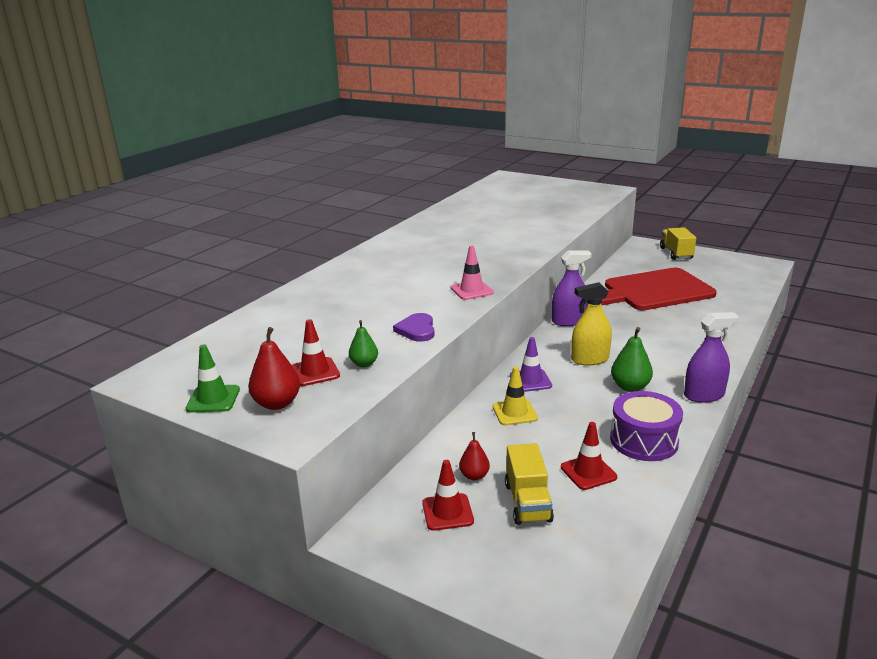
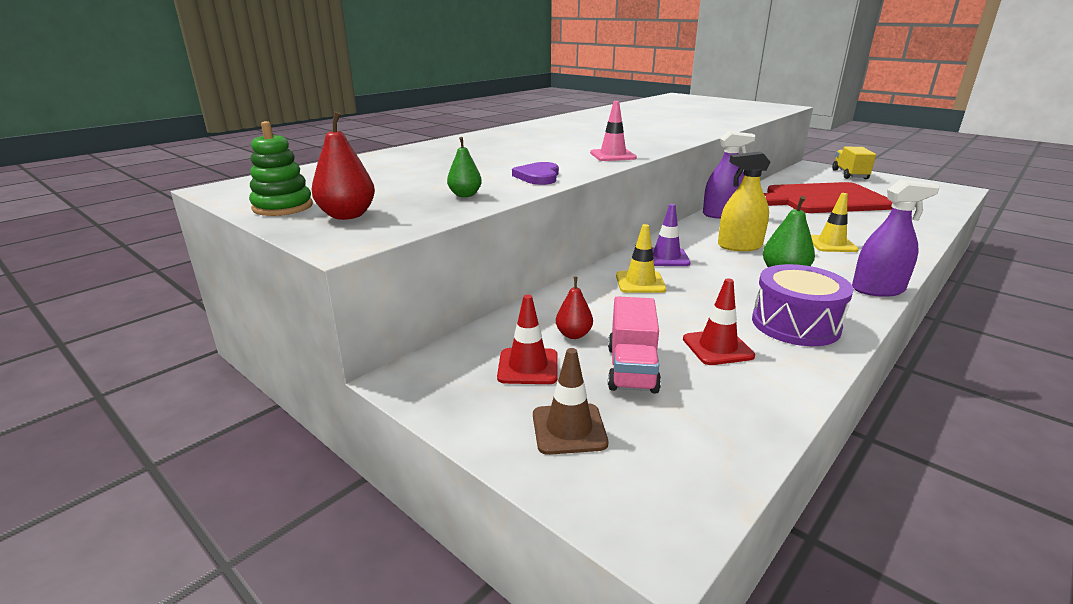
camera: 10 degrees right, 0 degrees up
green traffic cone [186,344,240,412] -> green stacking toy [249,121,313,216]
red traffic cone [292,319,340,386] -> none
yellow truck [505,443,554,525] -> pink truck [608,296,661,394]
none -> brown traffic cone [533,348,608,455]
none -> yellow traffic cone [811,193,859,252]

